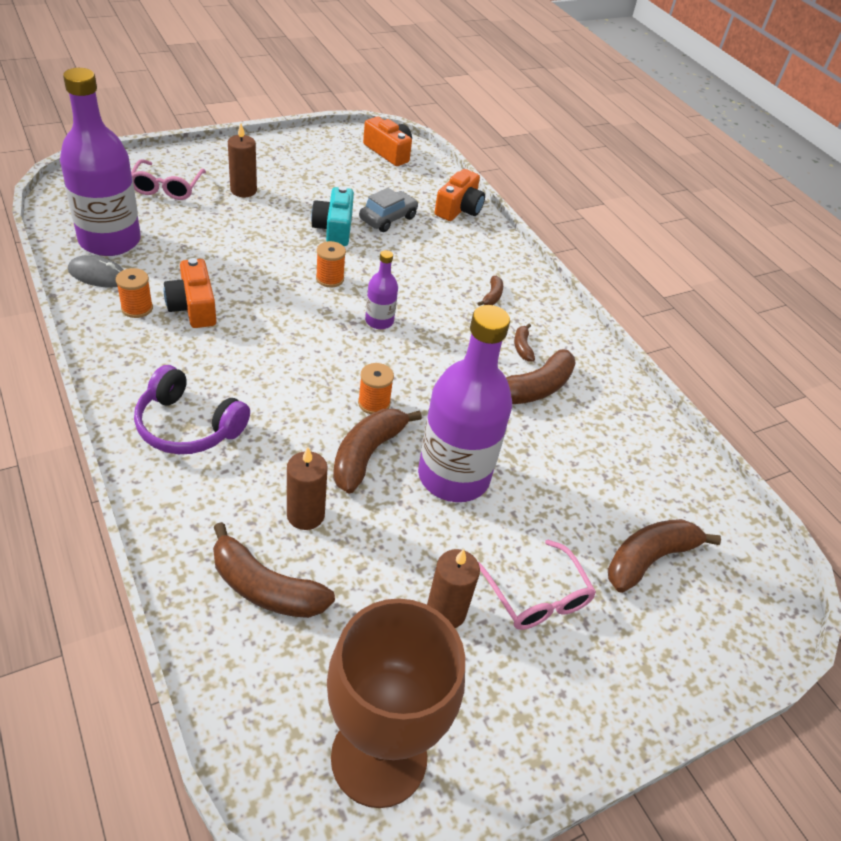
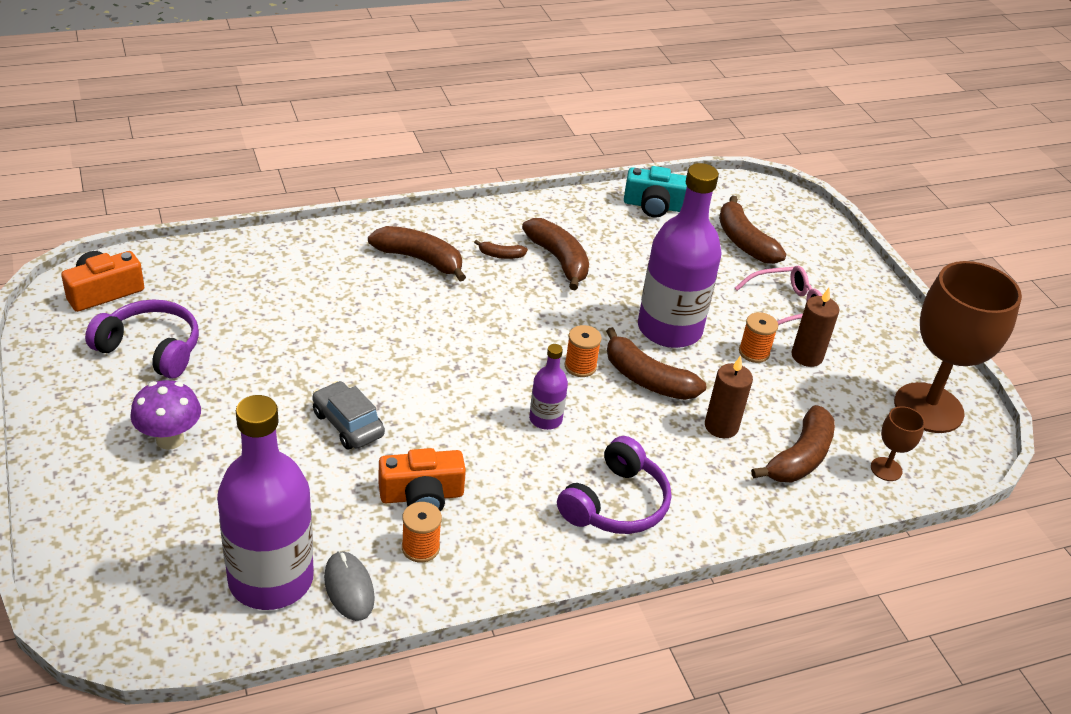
camera: 80 degrees left, 5 degrees down
grey mouse [68,255,124,287] -> grey mouse turned 45 degrees counterclockwise [324,551,375,621]
pink glasses [131,159,206,200] -> none
brown candle [228,123,257,197] -> purple mushroom [130,380,201,450]
turquoise camera [311,186,354,246] -> turquoise camera moved to [624,166,687,218]
orange spool [316,241,346,287] -> orange spool moved to [739,312,778,363]
grey car [359,188,419,232] -> grey car moved to [312,381,385,450]
purple bottle [365,250,398,329] -> purple bottle moved to [529,344,568,430]
orange camera [435,169,485,221] -> none
brown banana [478,276,503,306] -> brown banana [368,226,466,281], size x2.06
none -> purple headphones [85,300,199,379]
none -> brown goblet [871,406,925,481]

